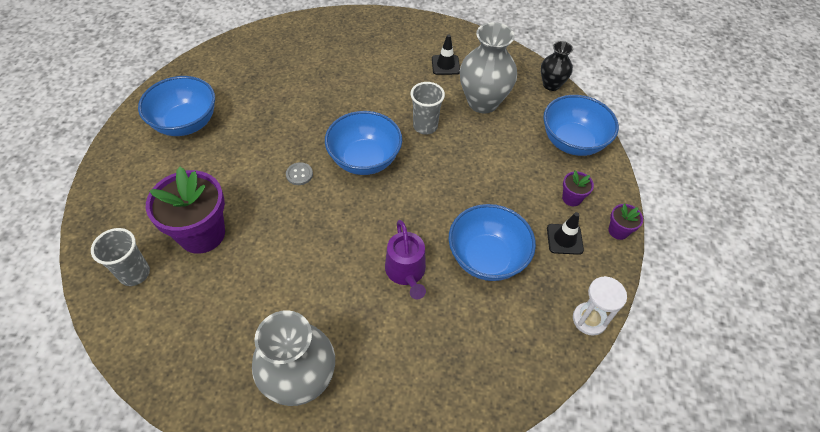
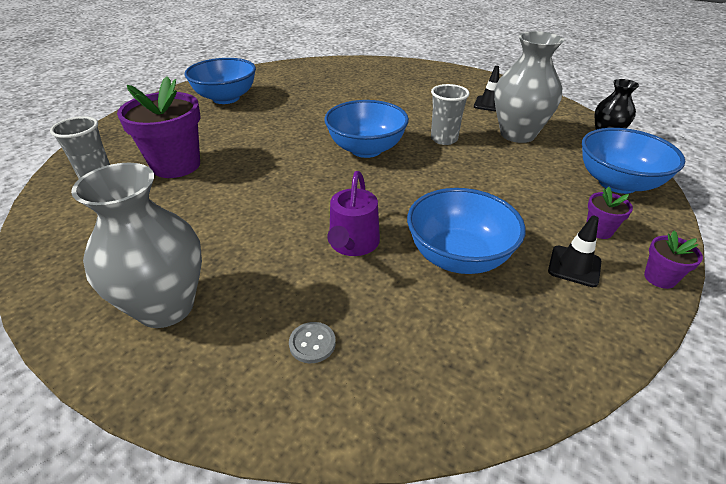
camera: 25 degrees right, 15 degrees down
grey button [286,162,313,185] -> grey button moved to [289,322,336,364]
white hourglass [573,276,627,336] -> none

